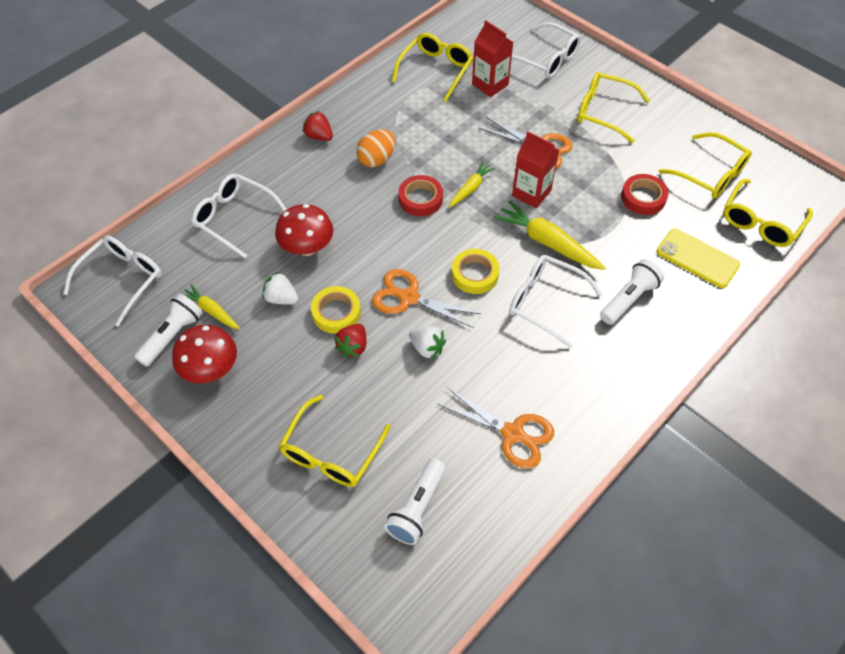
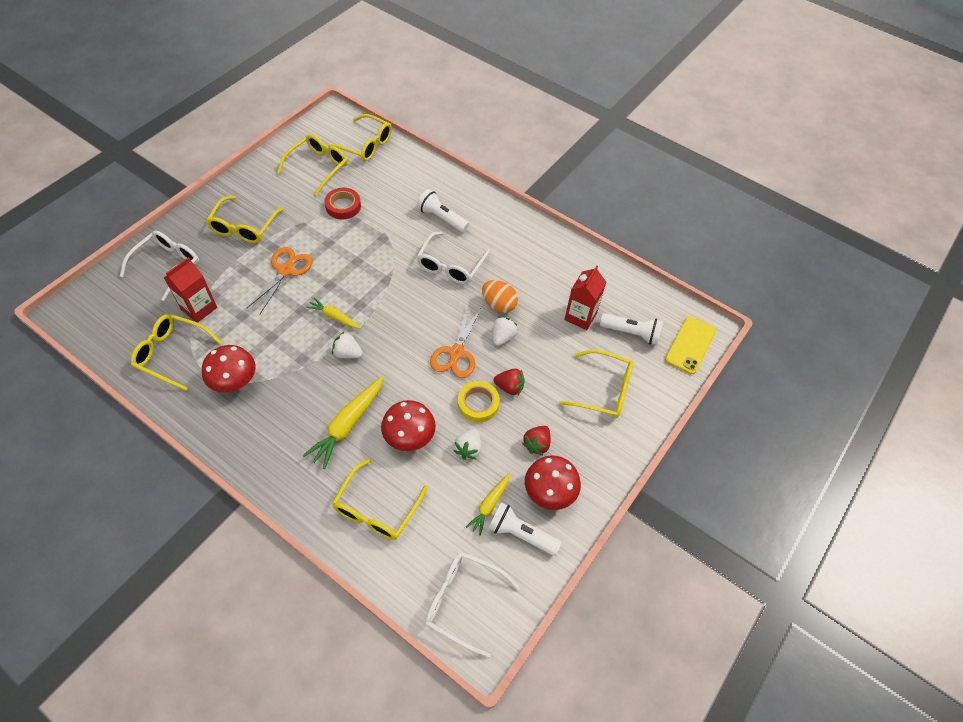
camera: 100 degrees left, 0 degrees up
white glasses [191,174,287,258] -> yellow glasses [332,458,427,540]
red strawberry [302,111,333,141] -> red strawberry moved to [522,426,551,455]
orange egg [356,129,395,167] -> orange egg moved to [482,280,518,313]
red tape [398,175,443,216] -> white strawberry [332,331,363,359]
orange scissors [438,388,554,469] -> none
yellow tape [452,249,499,294] -> none
yellow carrot [494,200,605,270] -> yellow carrot moved to [303,376,384,469]
red carton [512,132,559,208] -> red carton moved to [564,265,606,330]
yellow phone [657,228,740,288] -> yellow phone moved to [665,316,716,374]
none -> red mushroom [202,345,256,393]

